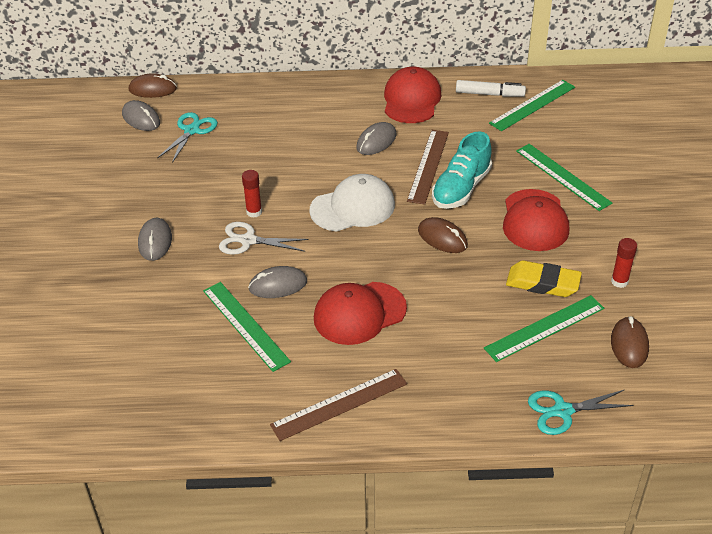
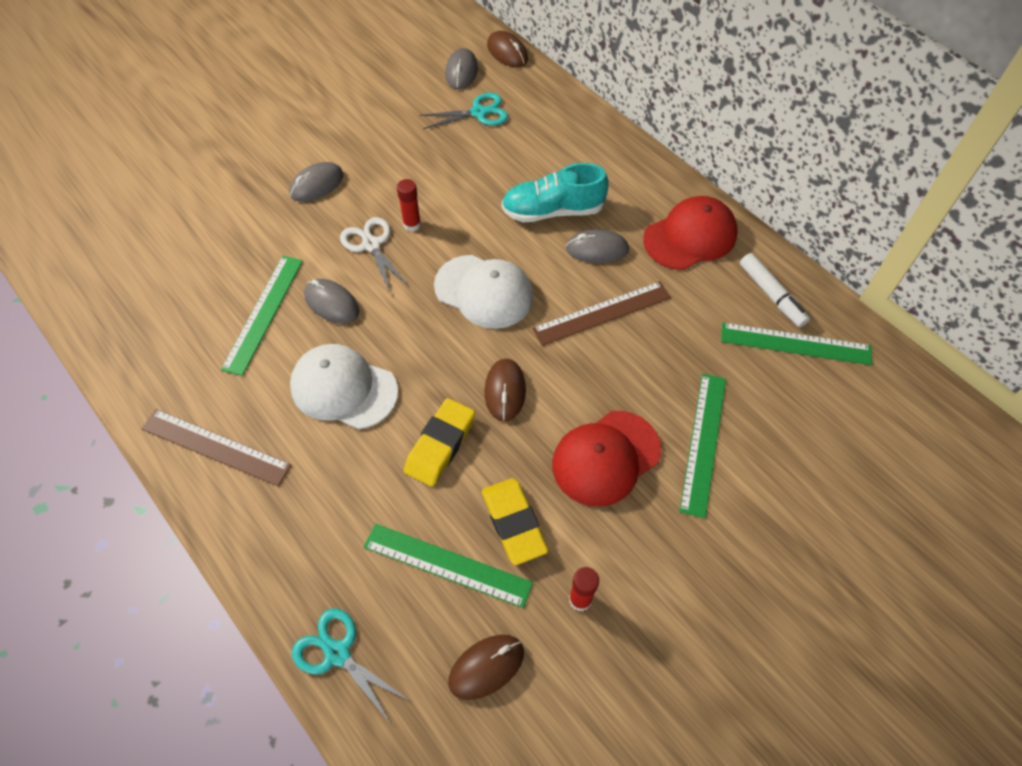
camera: 50 degrees right, 15 degrees up
red cap [314,282,407,345] -> white cap [290,344,398,429]
turquoise shoe [432,131,492,209] -> turquoise shoe moved to [501,163,609,222]
none -> yellow eraser [404,398,475,487]

